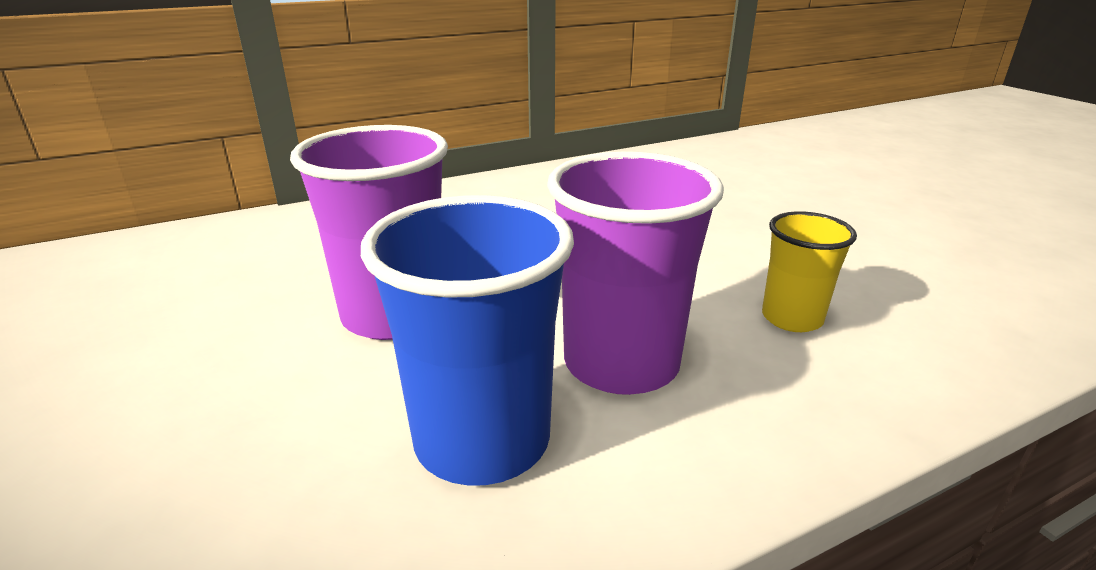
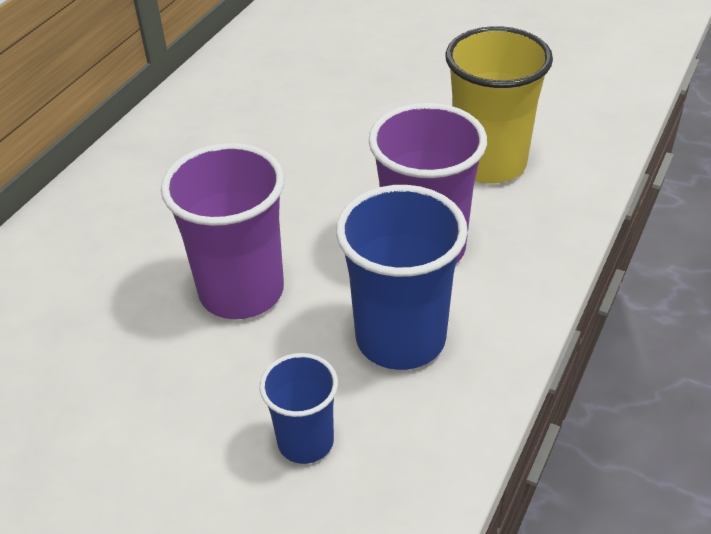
camera: 35 degrees left, 15 degrees up
yellow cup [762,211,857,332] -> yellow cup [445,26,553,184], size x1.75
none -> blue cup [260,353,338,464]

